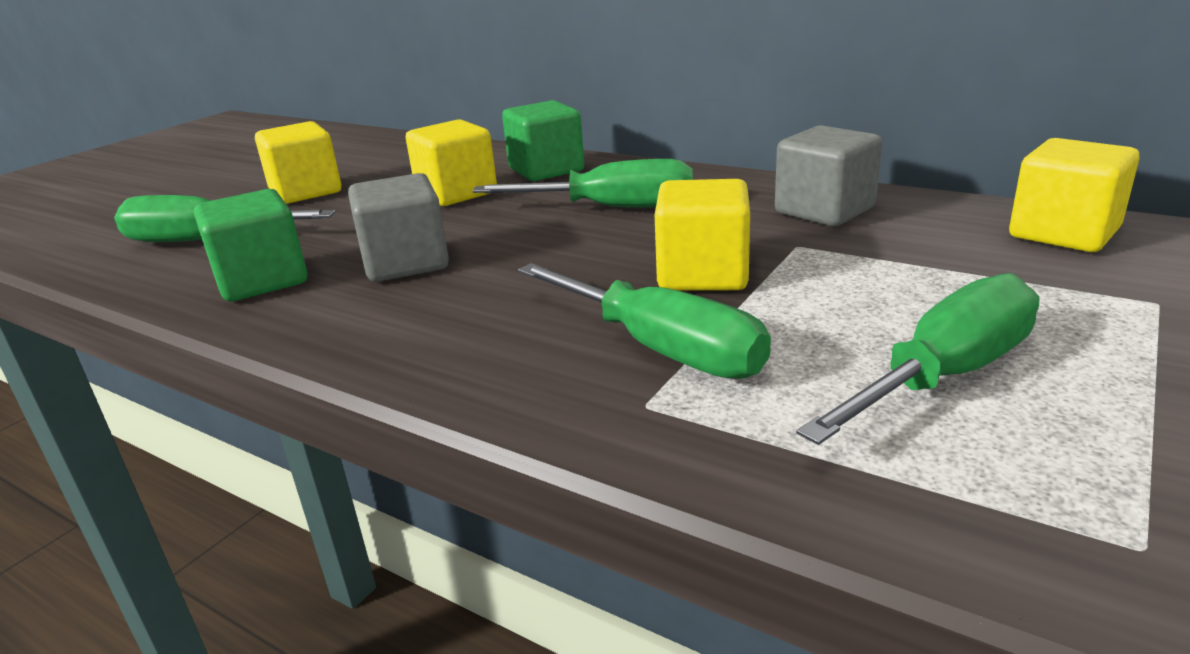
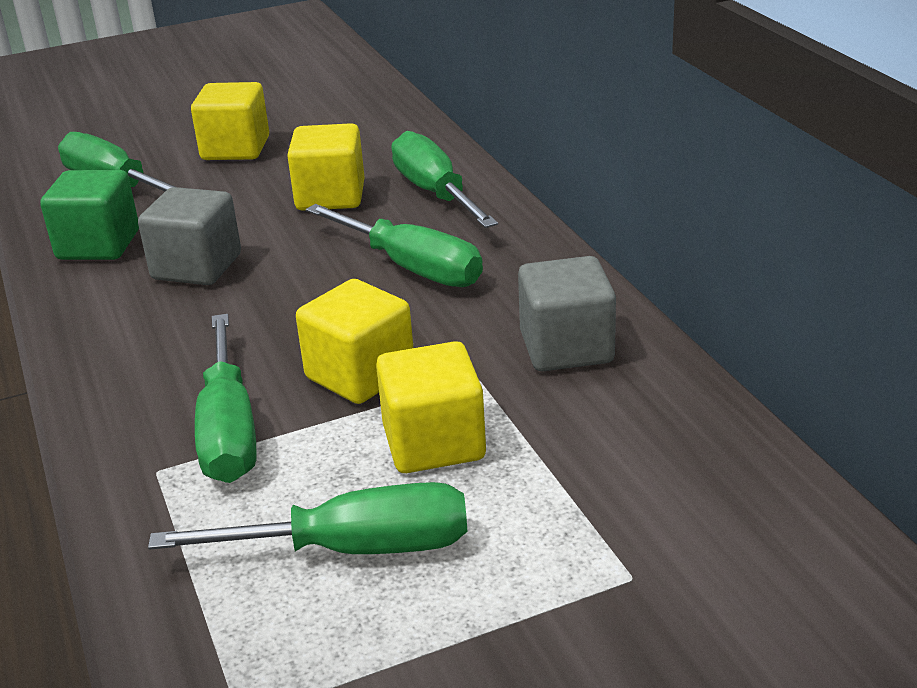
camera: 35 degrees right, 5 degrees up
green cube [502,100,584,181] -> green screwdriver [391,131,498,228]
yellow cube [1009,138,1140,252] -> yellow cube moved to [376,341,486,473]

